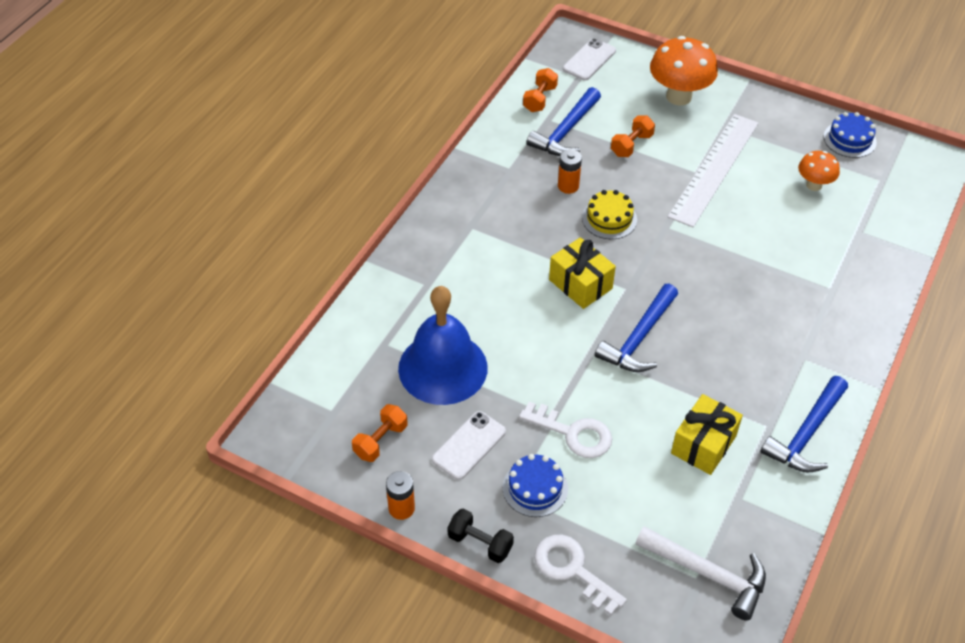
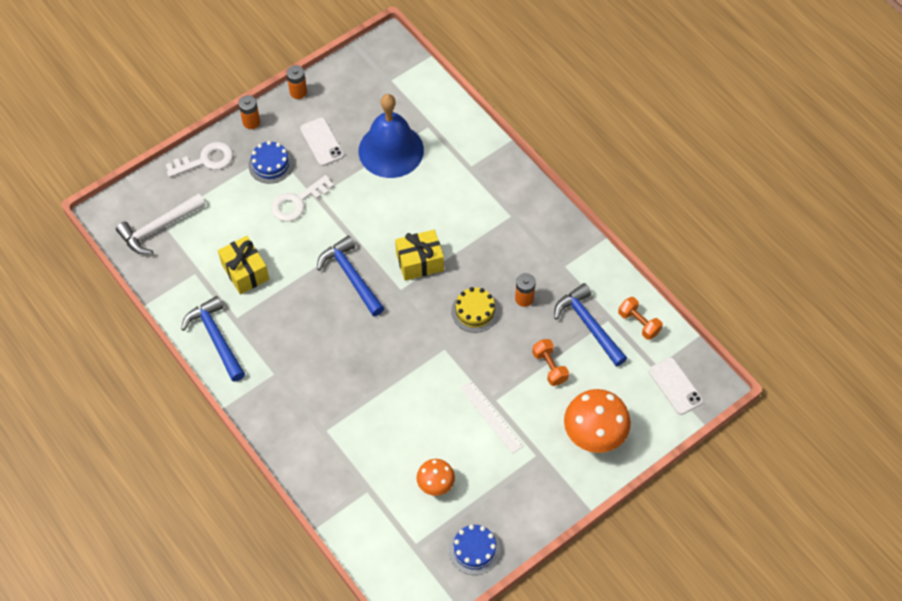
camera: 115 degrees right, 10 degrees up
orange dumbbell [352,404,407,462] -> none
black dumbbell [447,509,514,563] -> orange battery [239,95,260,129]
white ruler [668,114,758,227] -> white ruler [461,380,524,453], size x0.56

